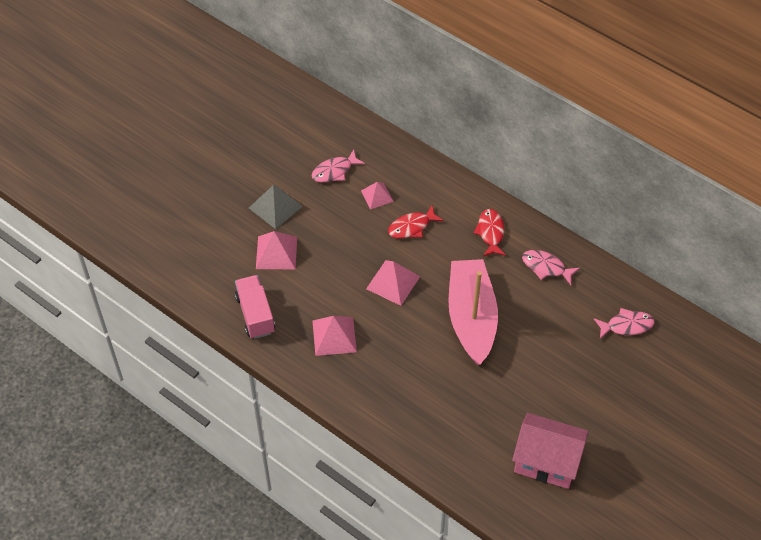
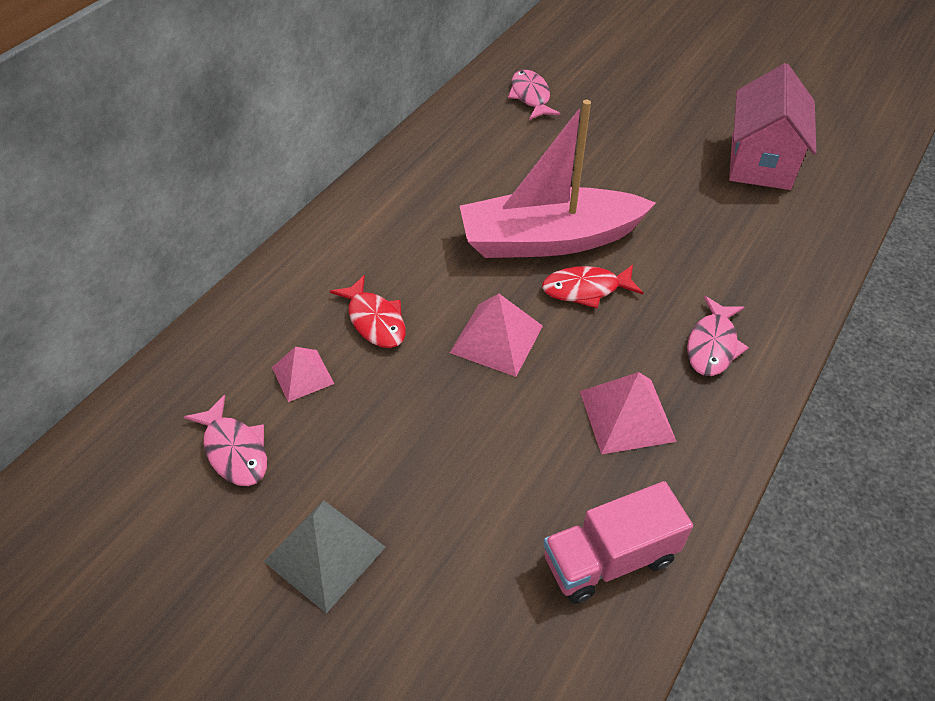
camera: 95 degrees left, 5 degrees down
pink pyramid [256,231,297,269] -> none
red fish [473,209,506,257] -> red fish moved to [542,265,643,309]
pink fish [522,250,580,285] -> pink fish moved to [687,296,749,376]

